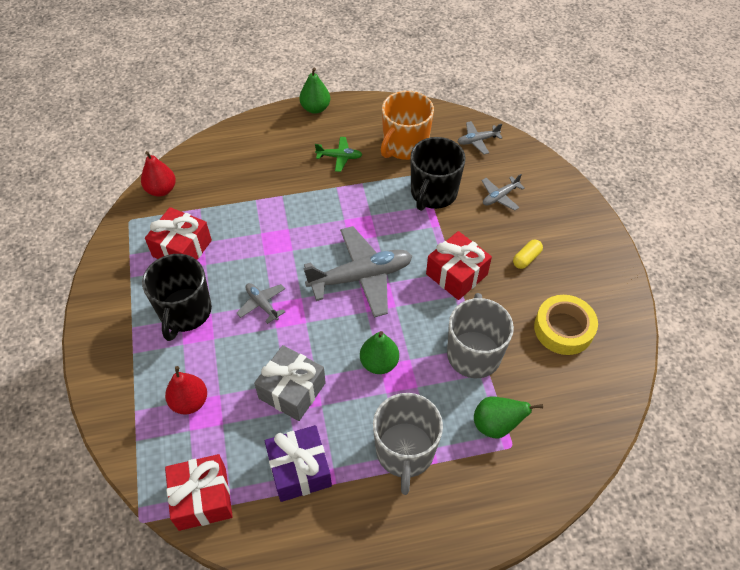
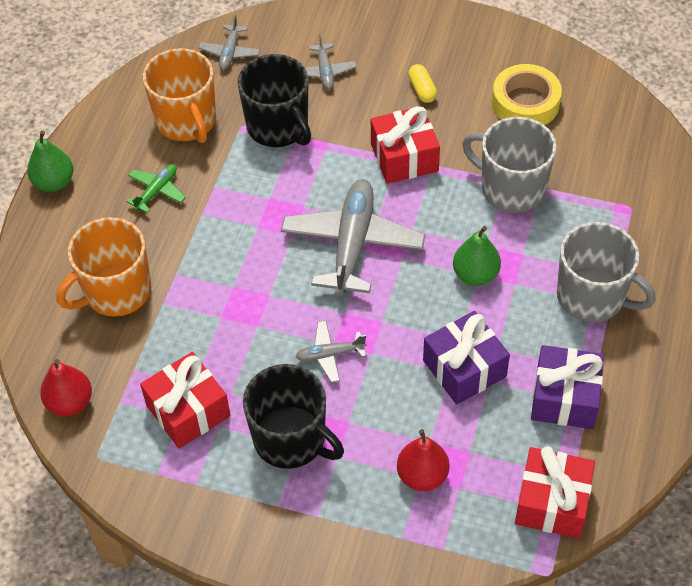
camera: 60 degrees left, 0 degrees up
grey gift [254,345,326,421] -> purple gift [423,311,510,404]
green pear [474,396,543,439] -> none
none -> orange mug [56,217,151,317]

